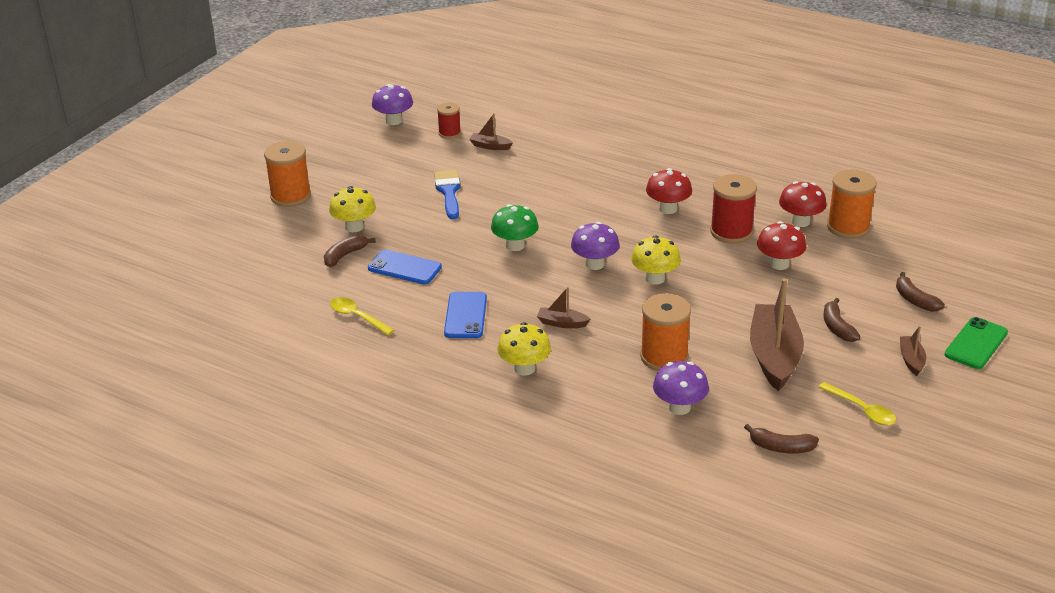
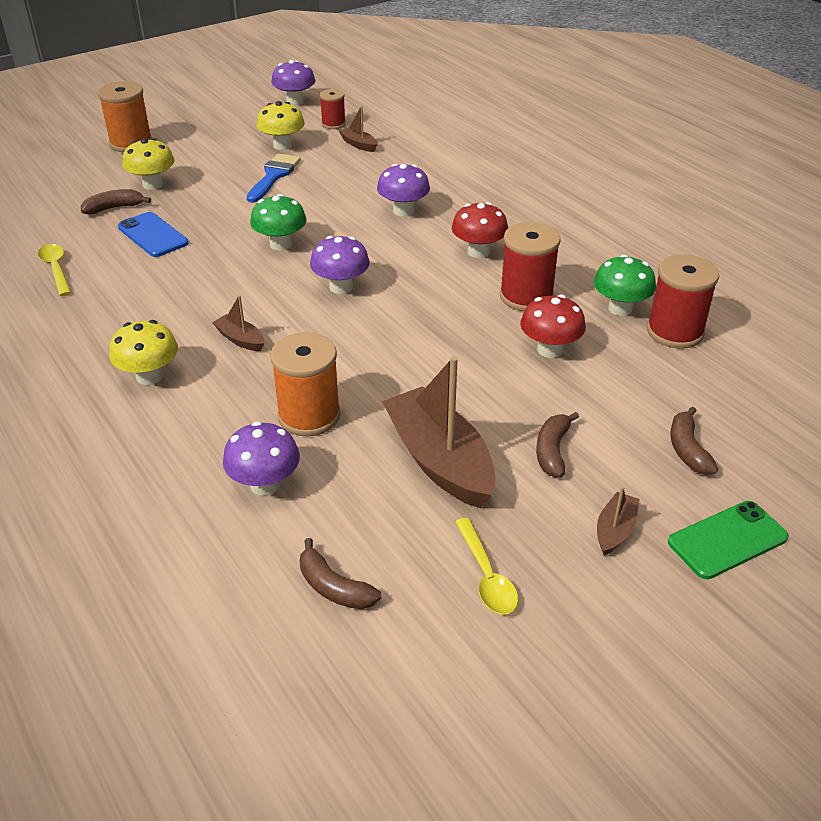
camera: 25 degrees right, 5 degrees up
blue phone [444,292,487,338] -> none
yellow mushroom [631,235,681,285] -> yellow mushroom moved to [257,101,305,150]
brown boat [750,278,804,391] -> brown boat turned 60 degrees counterclockwise [382,356,496,508]
red mushroom [779,181,827,227] -> green mushroom [594,255,656,316]
orange spool [827,169,877,239] -> red spool [647,255,719,349]
none -> purple mushroom [377,164,430,217]

